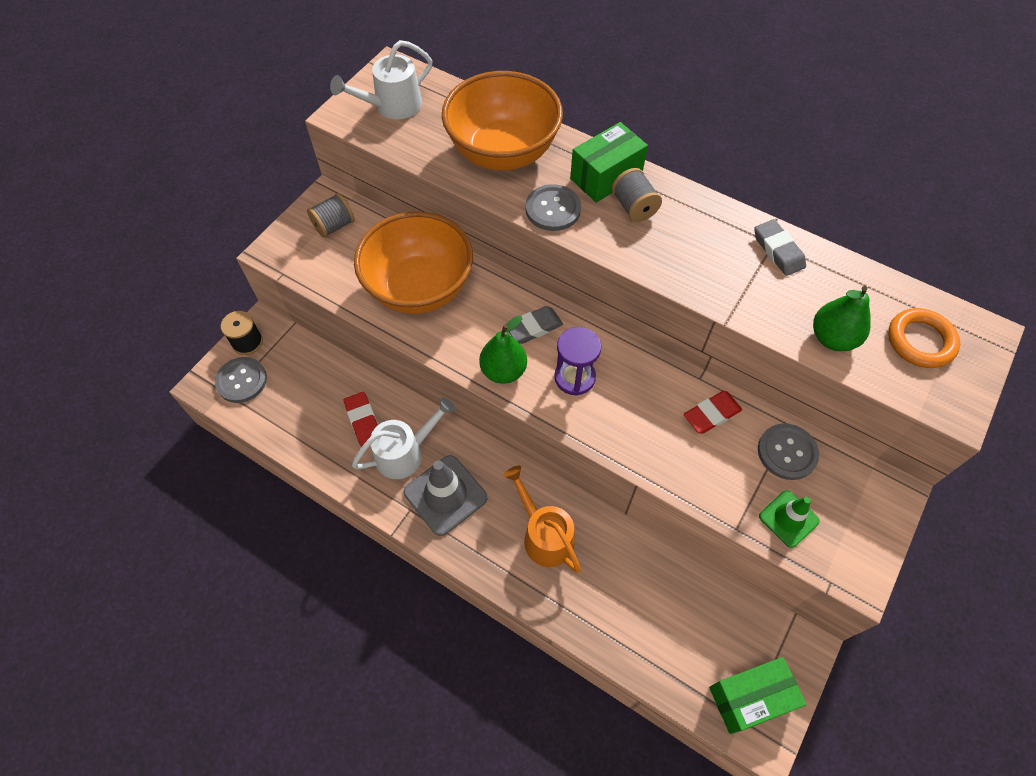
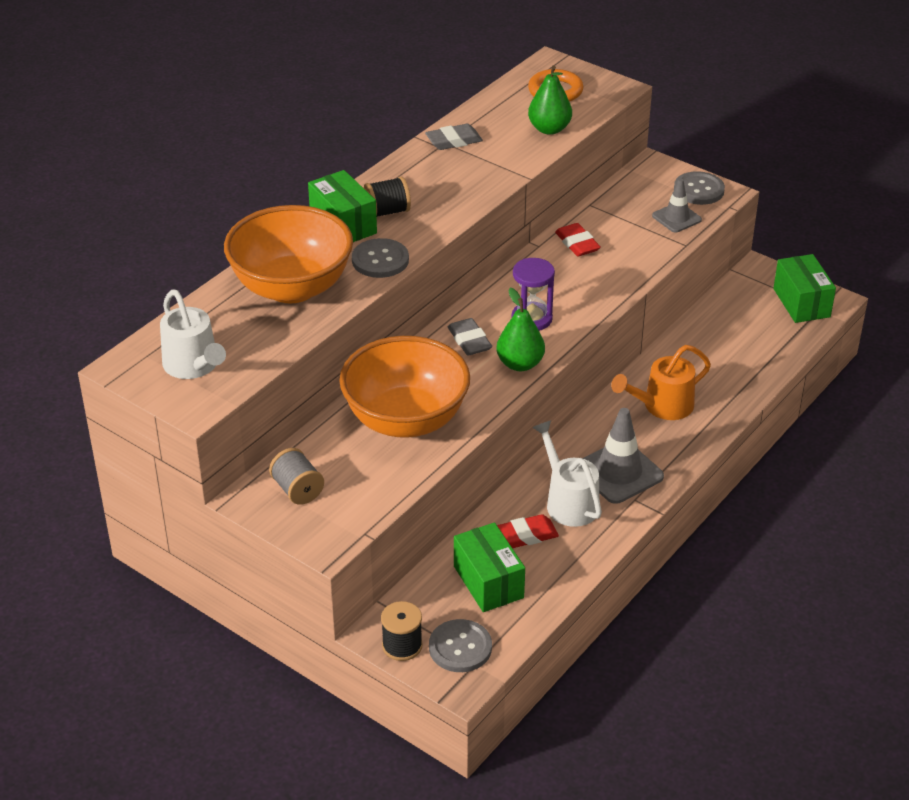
camera: 85 degrees left, 20 degrees down
grey spool [612,168,662,222] -> black spool [364,177,411,217]
grey button [758,423,819,480] -> grey button moved to [674,171,725,205]
green traffic cone [759,490,820,548] -> grey traffic cone [652,179,702,232]
none -> green box [454,522,525,612]

